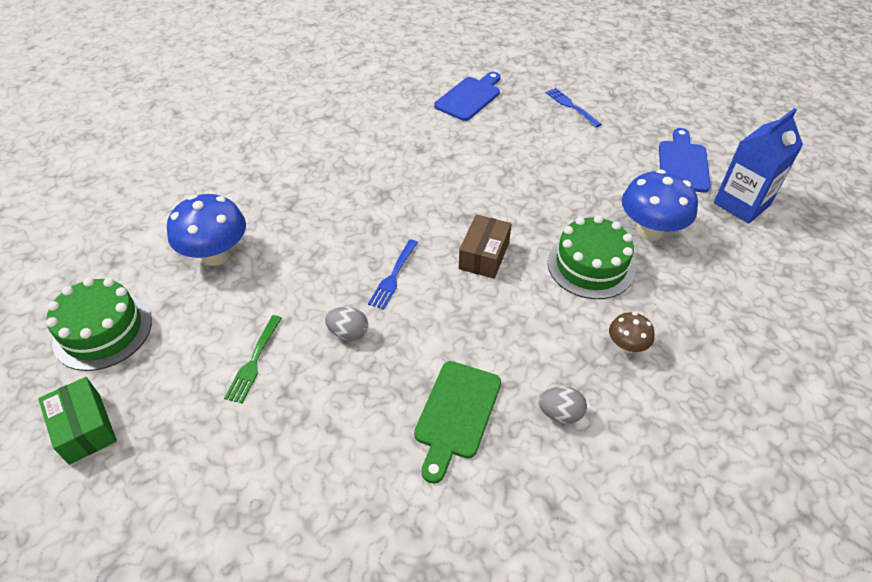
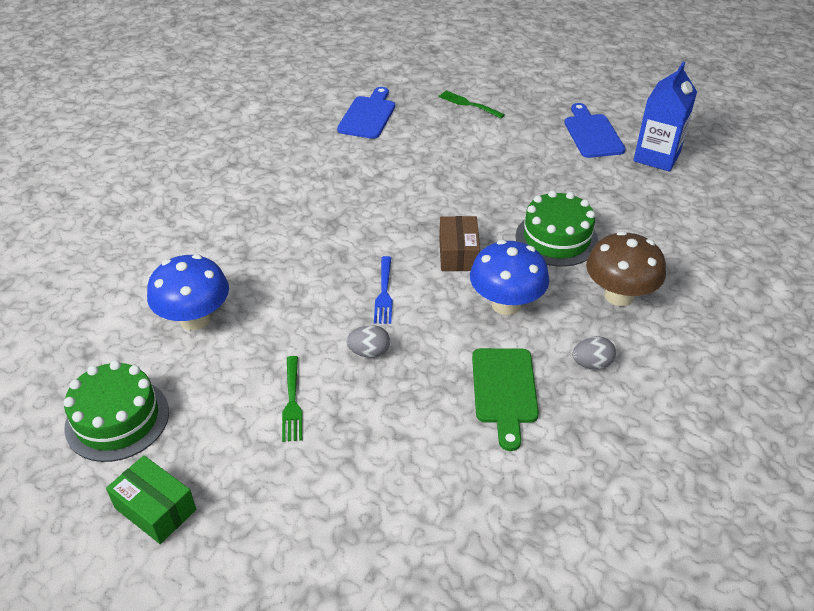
camera: 20 degrees left, 5 degrees down
blue fork [546,88,602,127] -> green fork [439,91,505,118]
brown mushroom [609,312,655,353] -> brown mushroom [586,231,666,306], size x1.89
blue mushroom [622,169,698,241] -> blue mushroom moved to [470,240,549,315]

